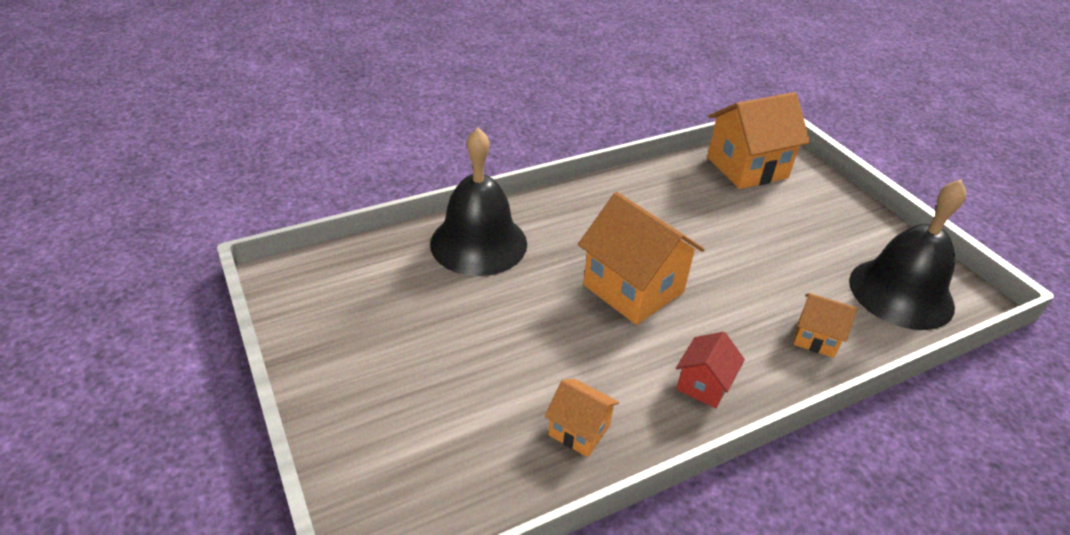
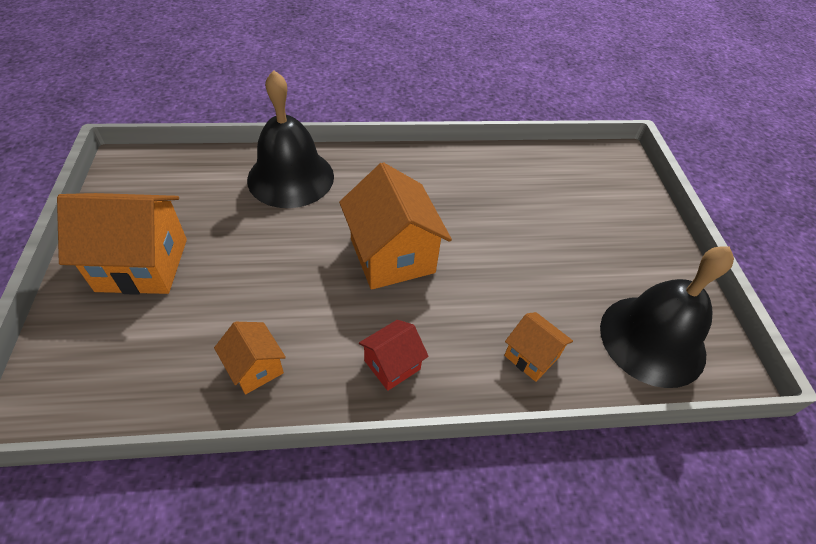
camera: 20 degrees right, 10 degrees up
orange house [707,92,810,189] -> orange house moved to [57,193,187,295]

